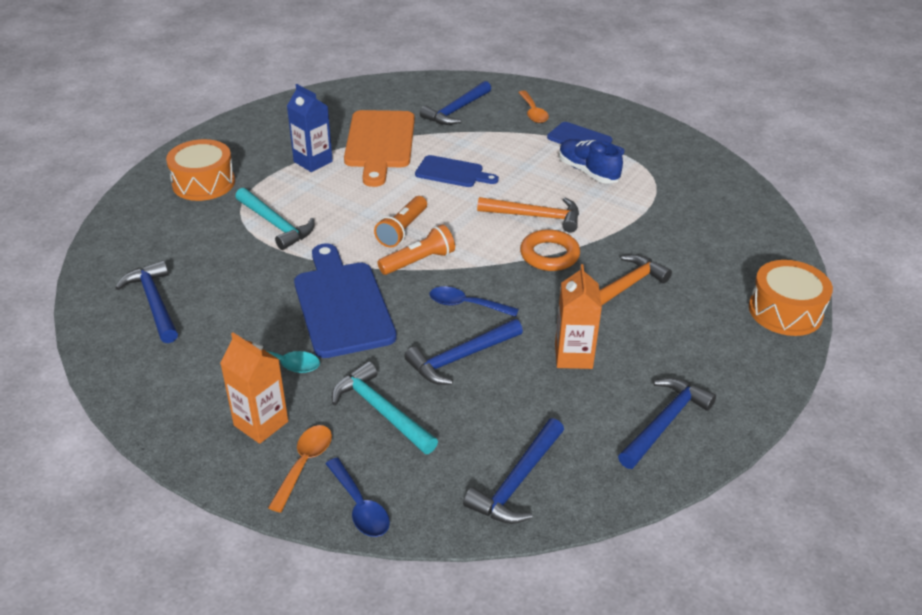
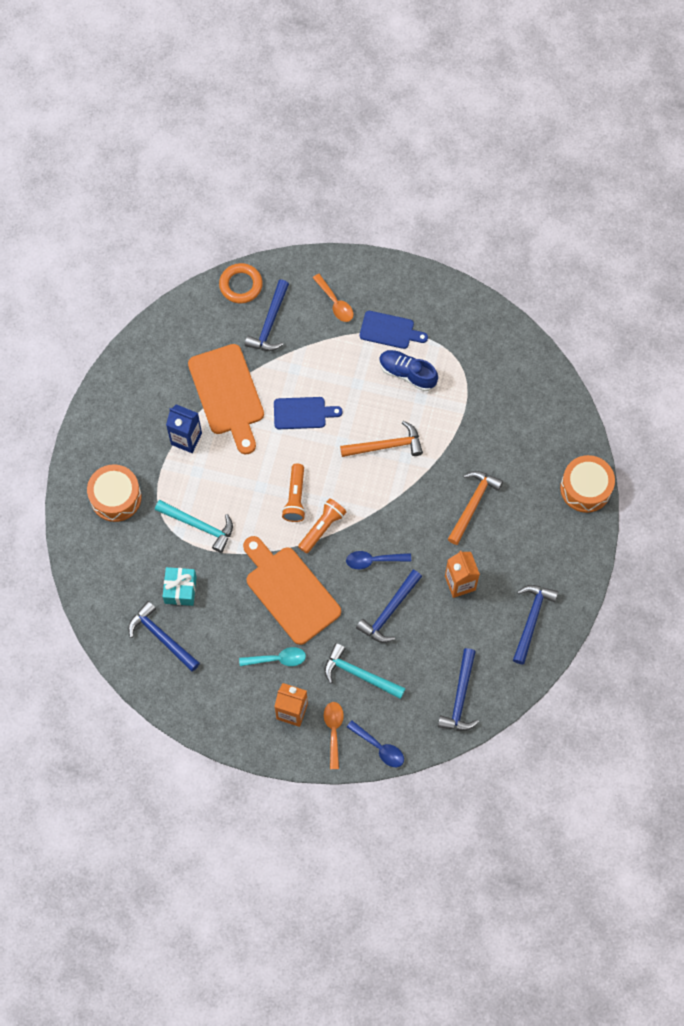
camera: 20 degrees left, 30 degrees up
blue cutting board [294,243,397,358] -> orange cutting board [243,536,341,645]
orange ring [520,229,580,271] -> orange ring moved to [219,263,263,303]
none -> turquoise gift [163,567,197,606]

